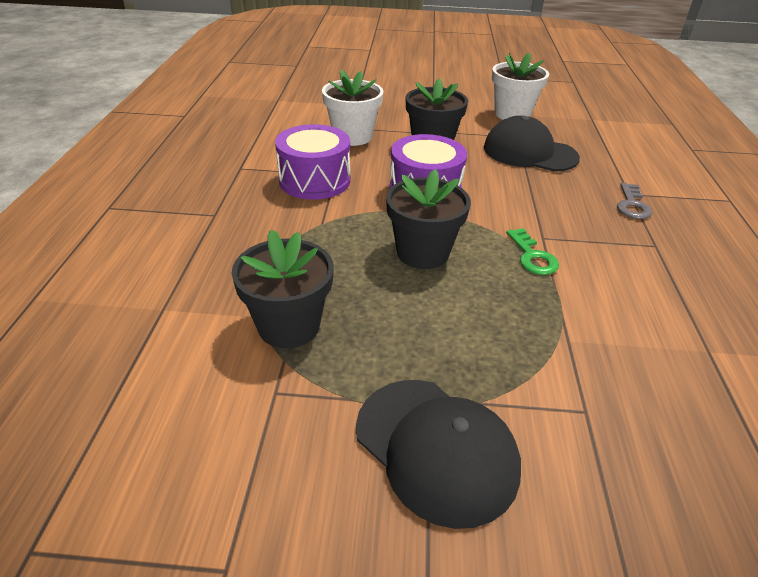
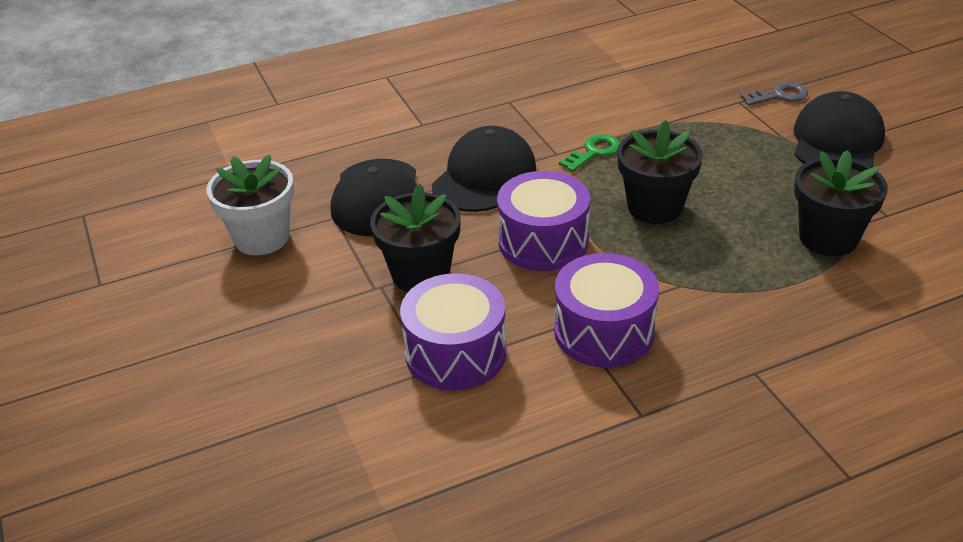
camera: 115 degrees left, 0 degrees up
white flower pot [322,70,384,146] -> purple drum [400,273,507,391]
grey key [617,183,652,219] -> grey key moved to [740,82,808,106]
none -> black cap [432,126,536,212]

